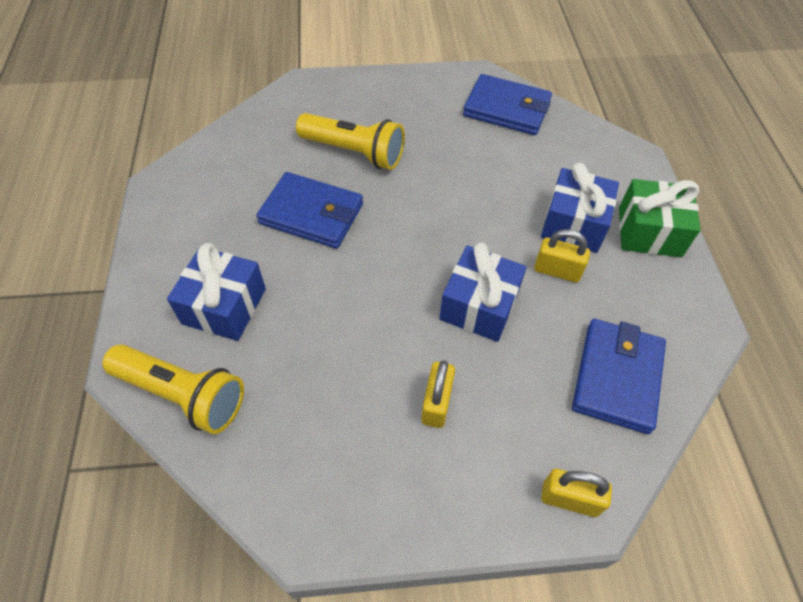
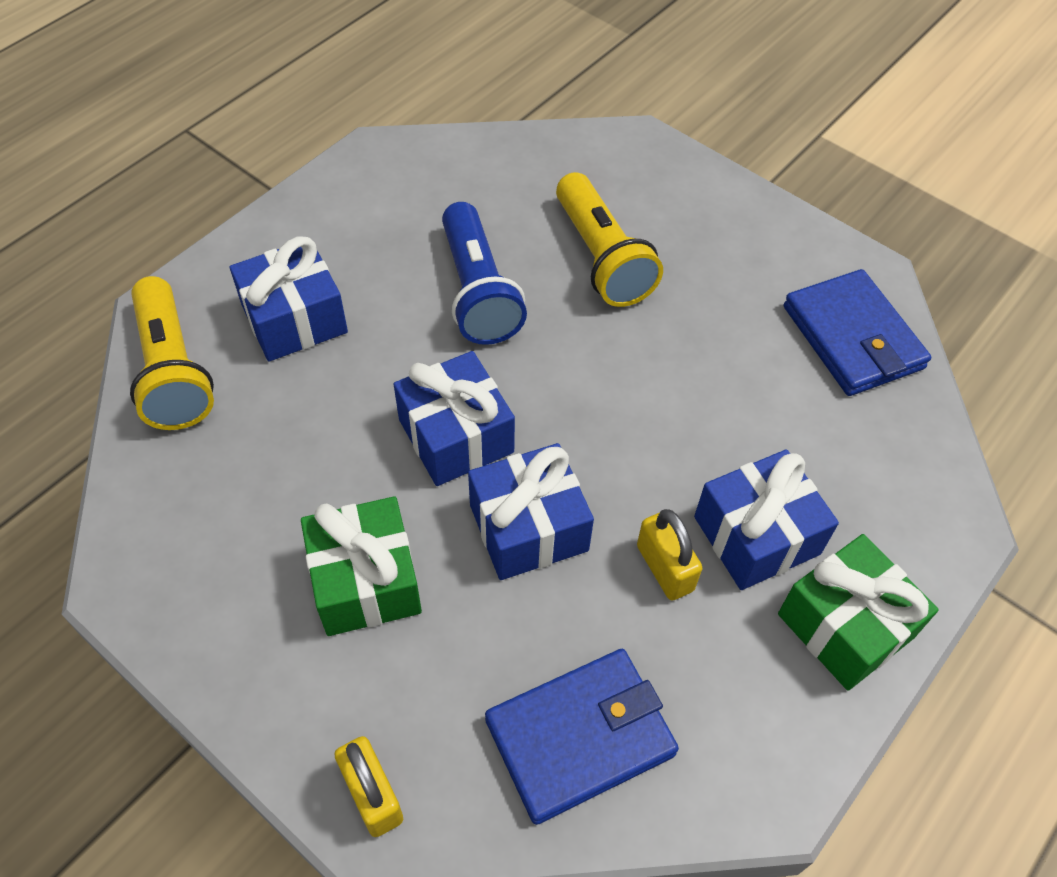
camera: 45 degrees right, 0 degrees up
blue wallet [256,172,363,249] -> blue flashlight [442,202,527,345]
yellow padlock [421,360,455,428] -> green gift [301,496,422,636]
none -> blue gift [394,351,515,486]

